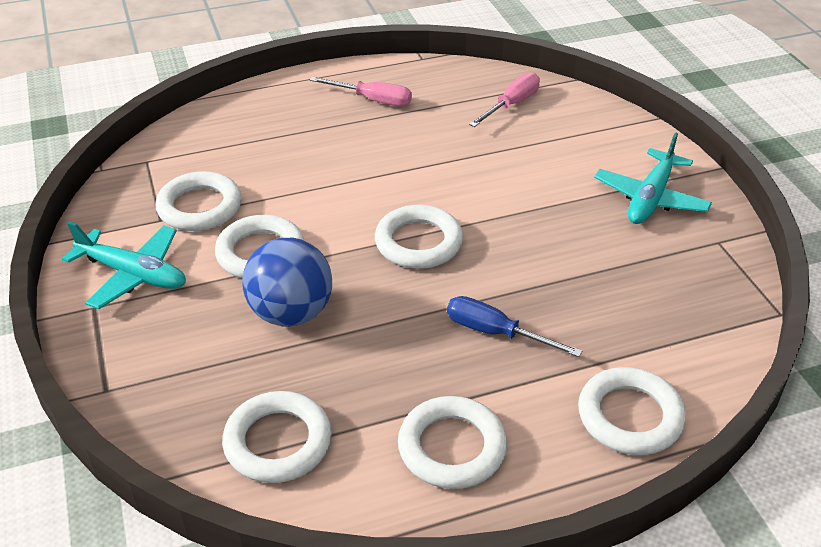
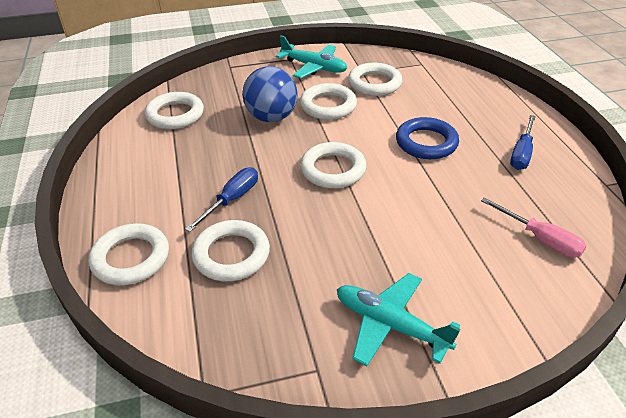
camera: 95 degrees right, 0 degrees up
turquoise plane [62,221,186,309] -> turquoise plane turned 90 degrees counterclockwise [276,35,347,78]
pink screwdriver [310,77,412,106] -> blue screwdriver [510,115,536,170]
white ring [398,396,507,489] -> white ring moved to [191,220,270,281]
none -> blue ring [396,117,459,159]

